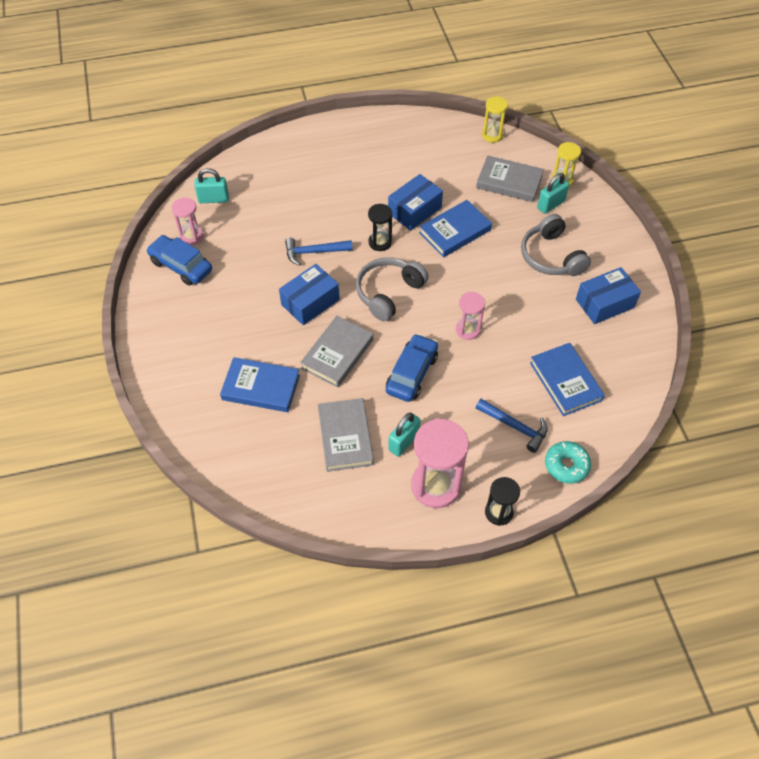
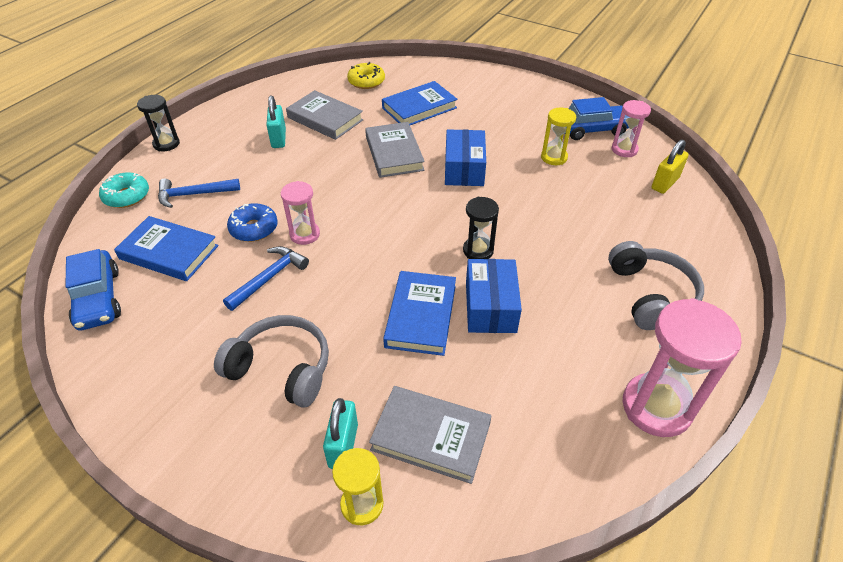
camera: 135 degrees right, 10 degrees down
turquoise padlock [194,168,229,203] -> yellow padlock [651,140,689,194]
blue hammer [285,238,352,266] -> blue hammer moved to [223,246,309,311]
grey headphones [356,257,429,322] -> grey headphones moved to [608,241,704,330]
blue car [386,333,438,402] -> blue car moved to [65,249,121,331]
pink hourglass [411,418,469,508] -> pink hourglass moved to [623,298,742,437]
grey book [476,155,544,202] -> grey book turned 45 degrees clockwise [369,386,491,484]
yellow hourglass [482,96,508,143] -> yellow hourglass moved to [541,108,576,165]
blue box [576,267,641,324] -> none
none -> blue donut [227,203,278,242]
none -> yellow donut [347,62,385,89]

